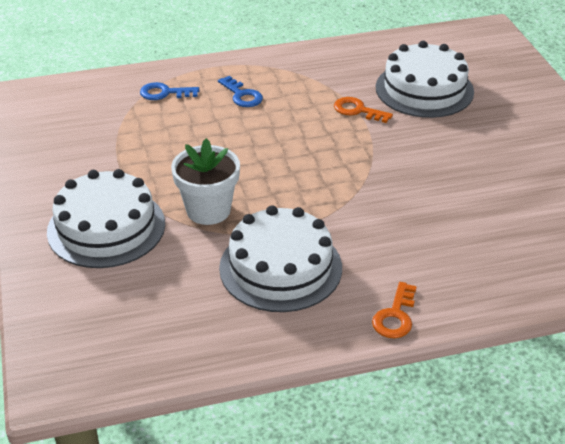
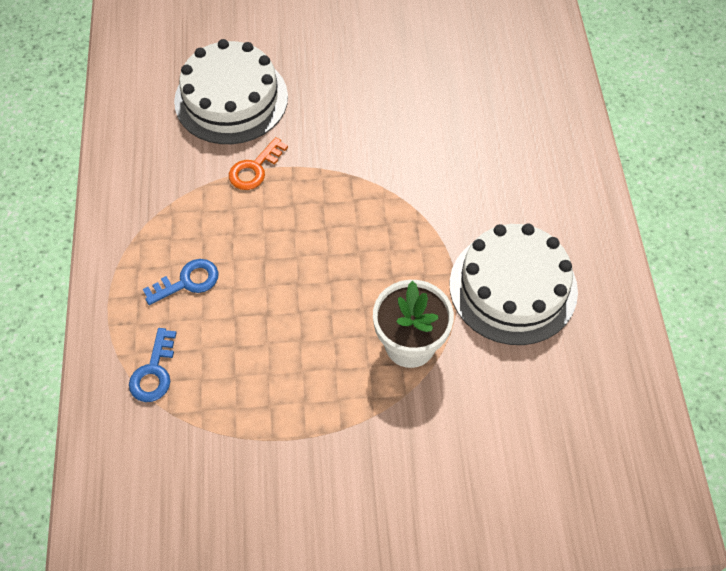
camera: 80 degrees left, 20 degrees up
white cake [47,169,165,268] -> none
orange key [372,282,417,338] -> none

